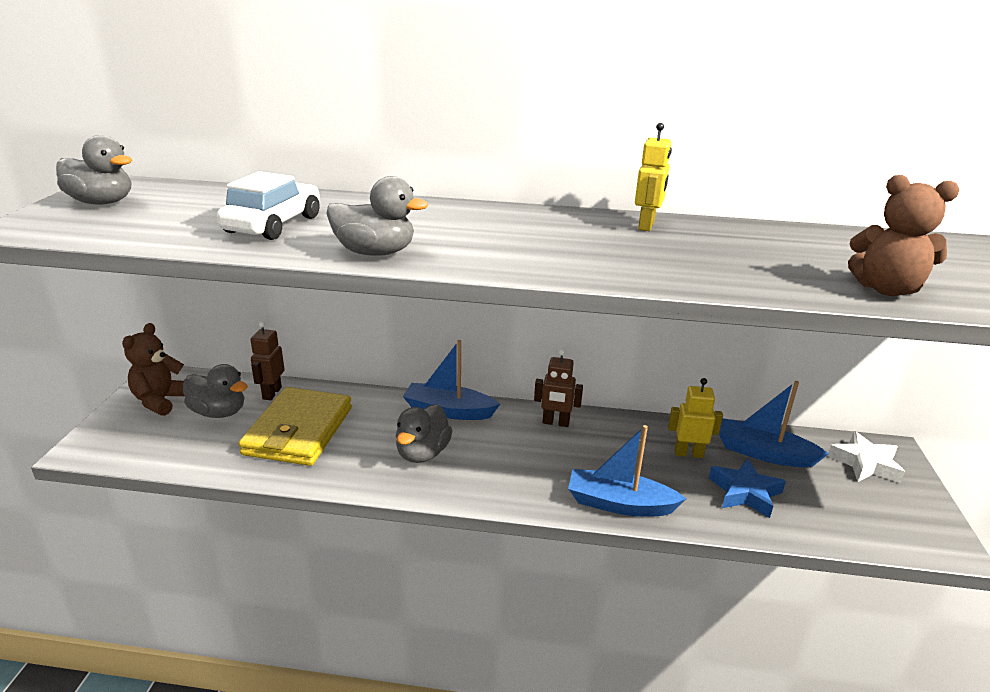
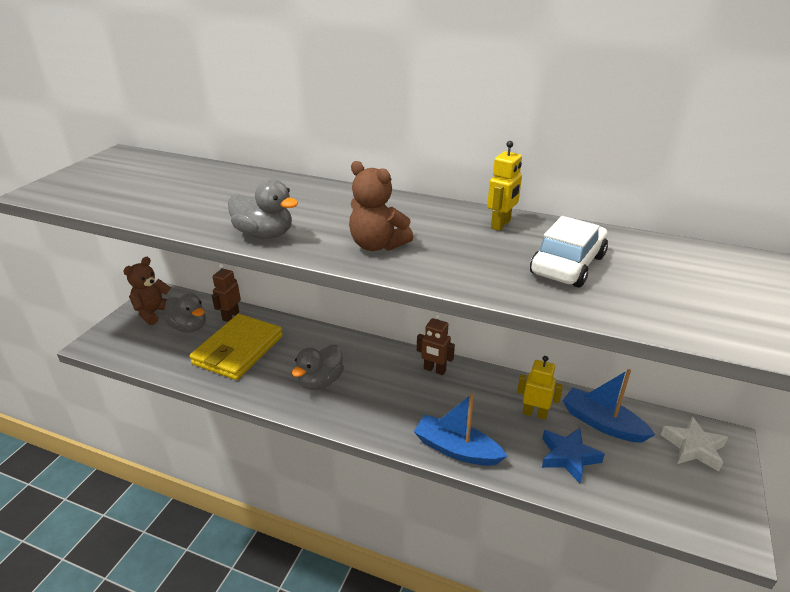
camera: 15 degrees right, 5 degrees up
grey duck [56,135,132,205] -> none
white car [217,171,320,240] -> white car moved to [530,216,608,288]
blue boat [403,340,500,420] -> none
brown teddy bear [848,175,959,296] -> brown teddy bear moved to [349,161,413,251]

